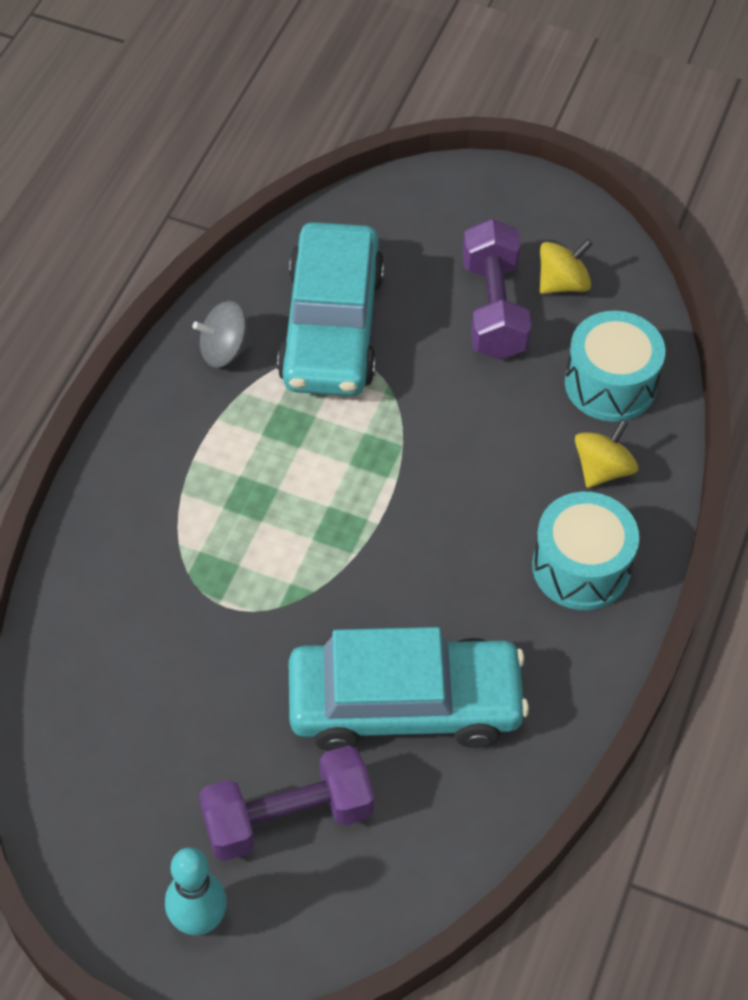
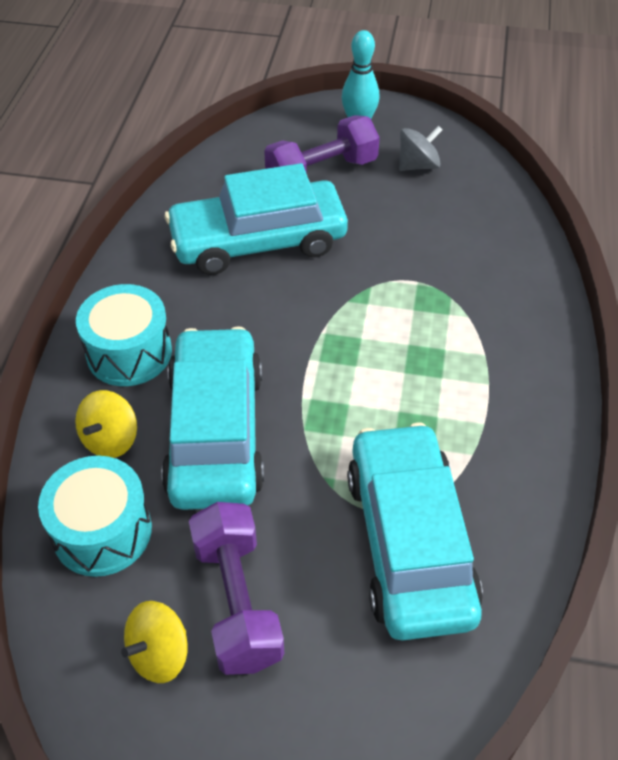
camera: 170 degrees right, 5 degrees down
grey spinning top [193,301,253,368] -> grey spinning top moved to [399,126,442,171]
none -> turquoise car [161,327,264,510]

